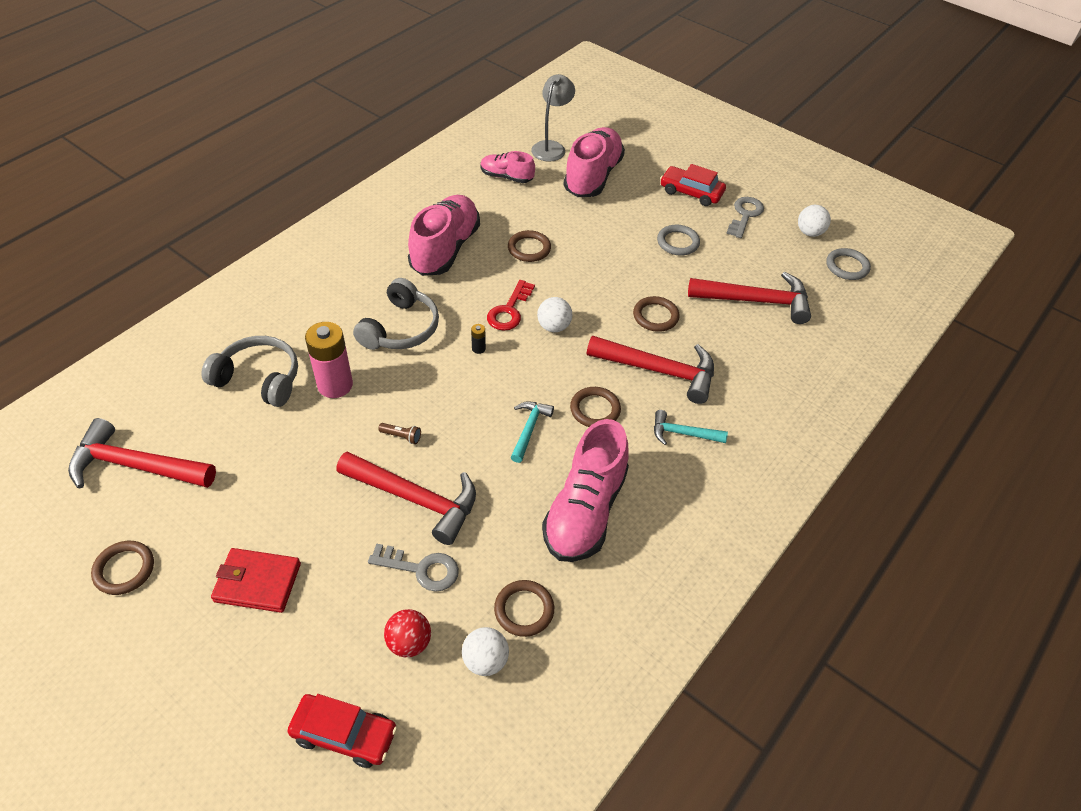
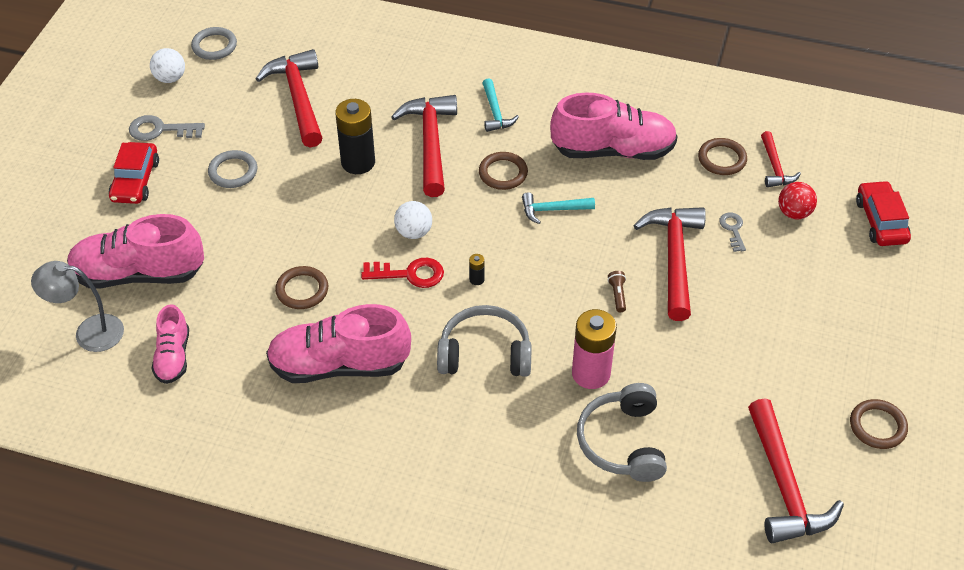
camera: 110 degrees left, 0 degrees up
red wallet [211,548,301,613] -> none
grey key [368,544,459,592] -> grey key [719,213,746,252], size x0.64
white ball [462,627,509,676] -> red hammer [761,131,801,187]
brown ring [633,296,679,332] -> black battery [335,99,375,174]

